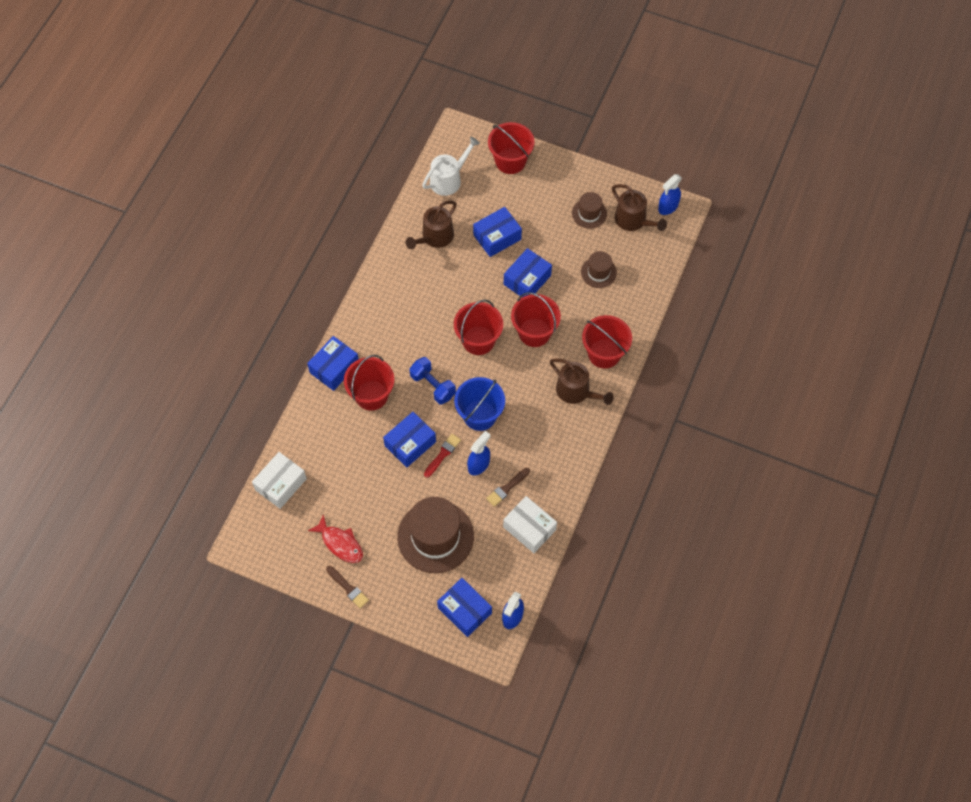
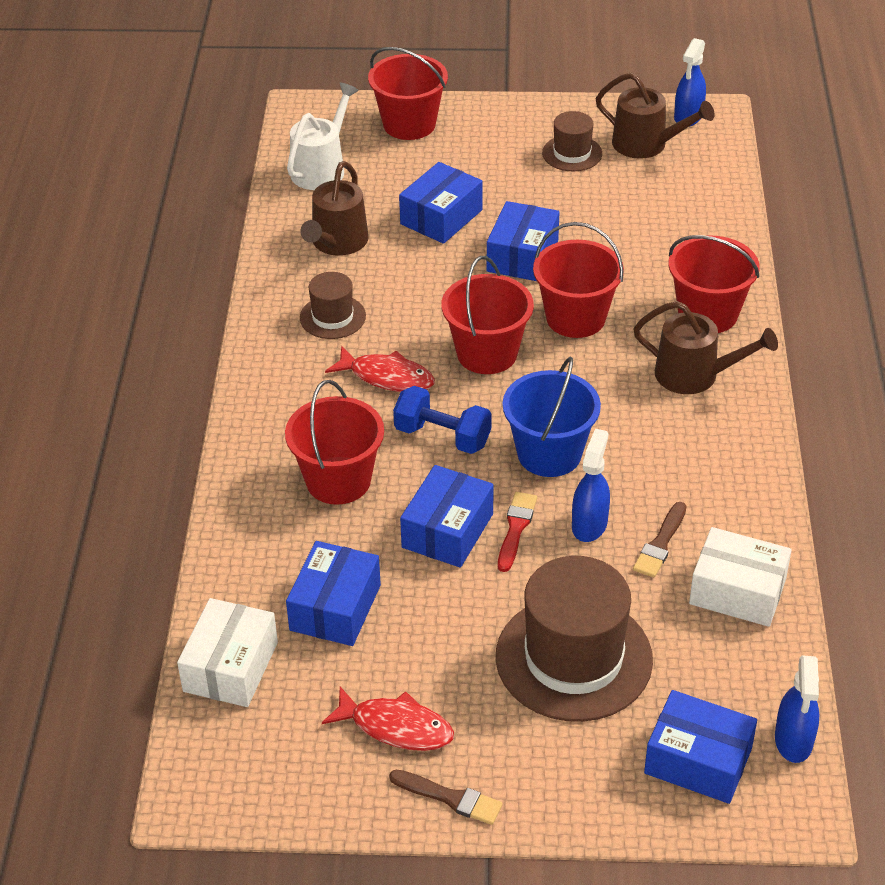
camera: 20 degrees left, 20 degrees down
blue box [307,336,359,391] -> blue box moved to [286,541,381,646]
brown hat [581,251,617,288] -> brown hat moved to [300,272,366,339]
none -> red fish [325,346,435,392]

